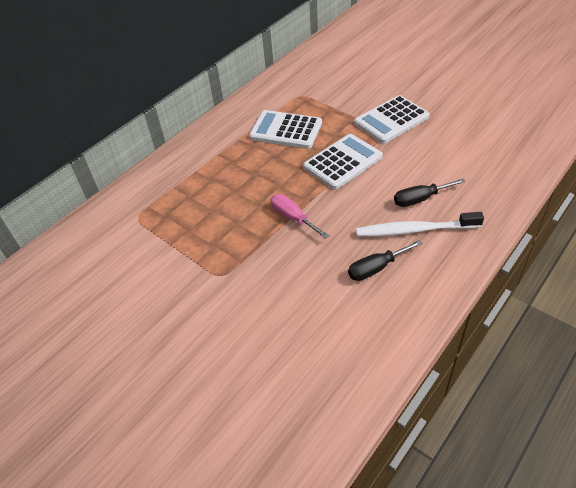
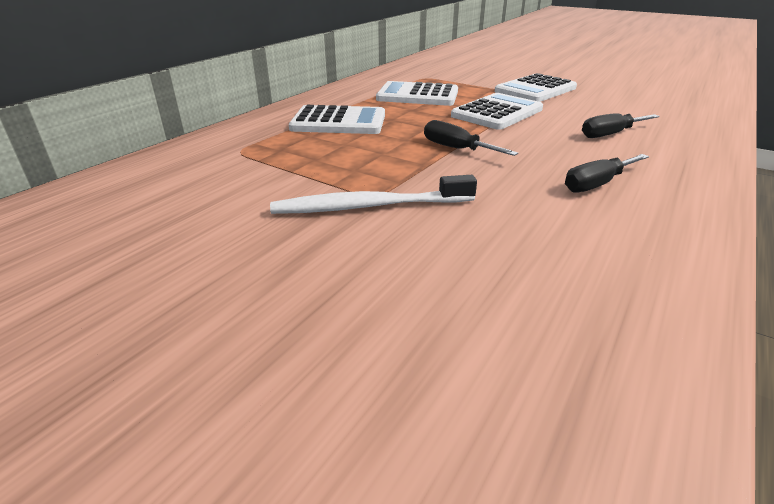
camera: 10 degrees left, 15 degrees down
pink screwdriver [271,194,329,239] -> black screwdriver [424,120,518,156]
white toothbrush [356,212,484,237] -> white toothbrush moved to [270,175,477,214]
none -> white calculator [289,105,385,134]

